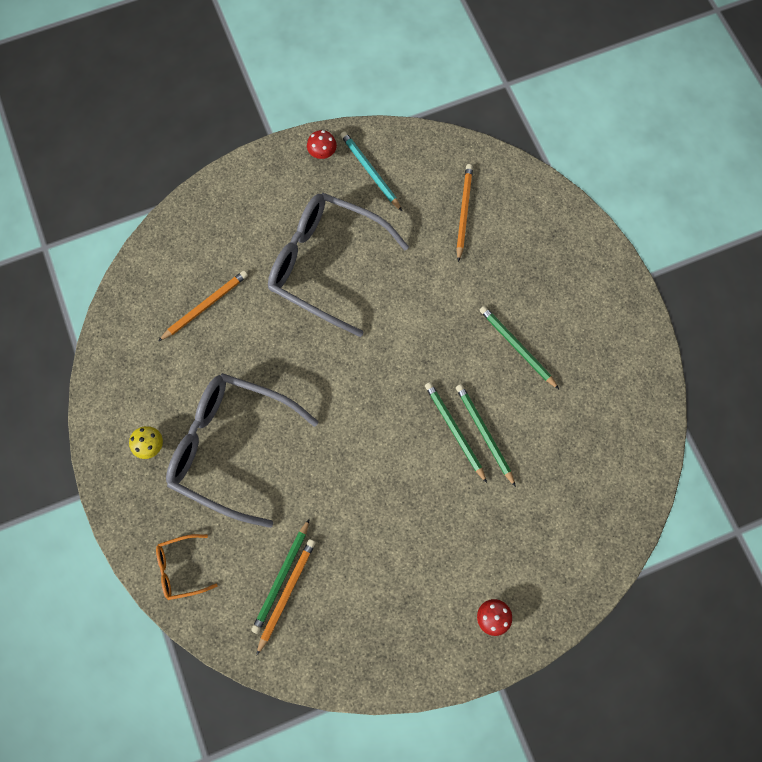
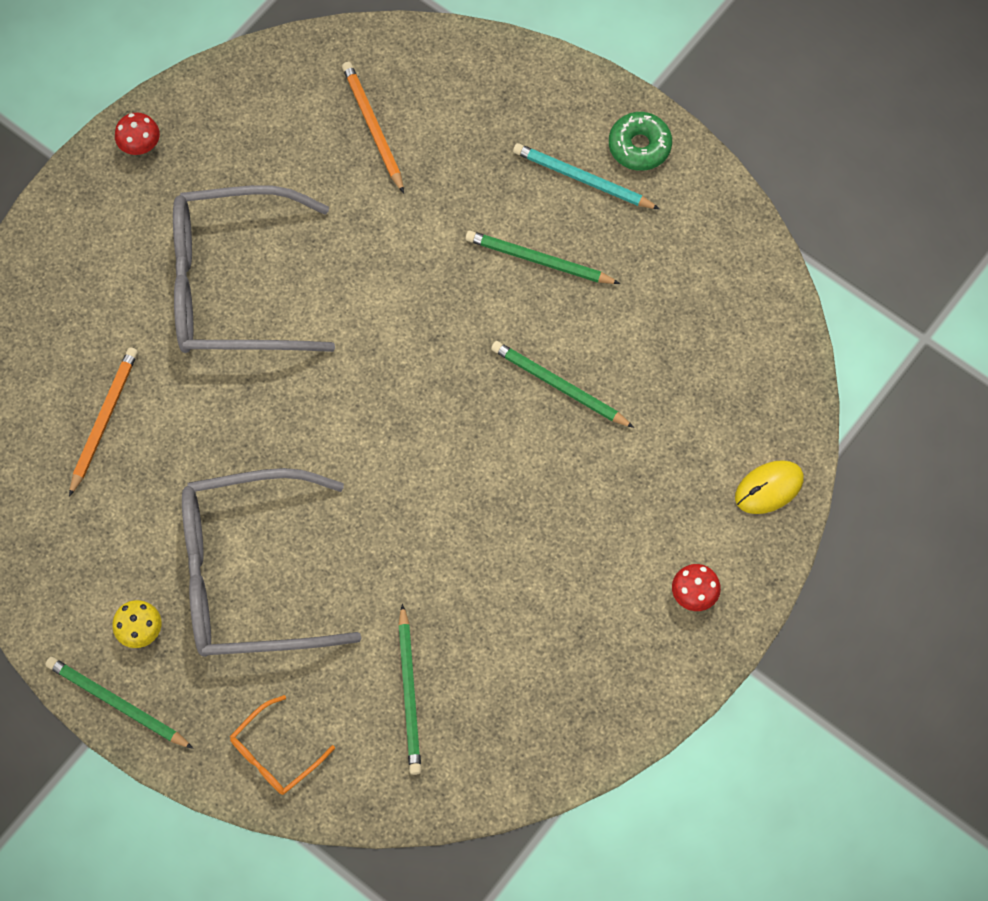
camera: 30 degrees left, 5 degrees down
orange pencil [257,539,316,655] -> none
turquoise pencil [340,131,402,211] -> turquoise pencil moved to [513,143,660,209]
green pencil [425,382,487,483] -> green pencil moved to [45,657,194,749]
none -> green donut [609,112,672,171]
none -> yellow mouse [735,460,804,514]

